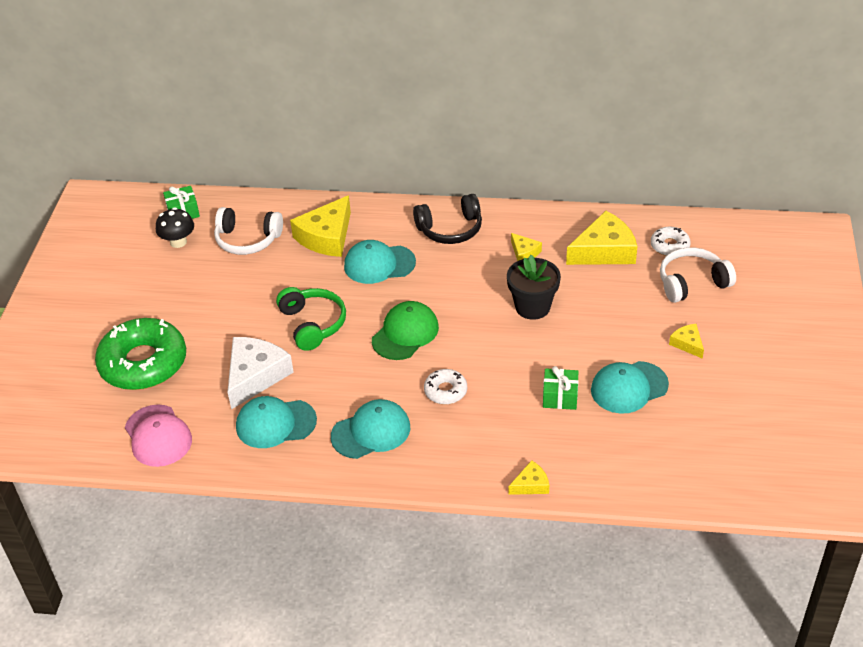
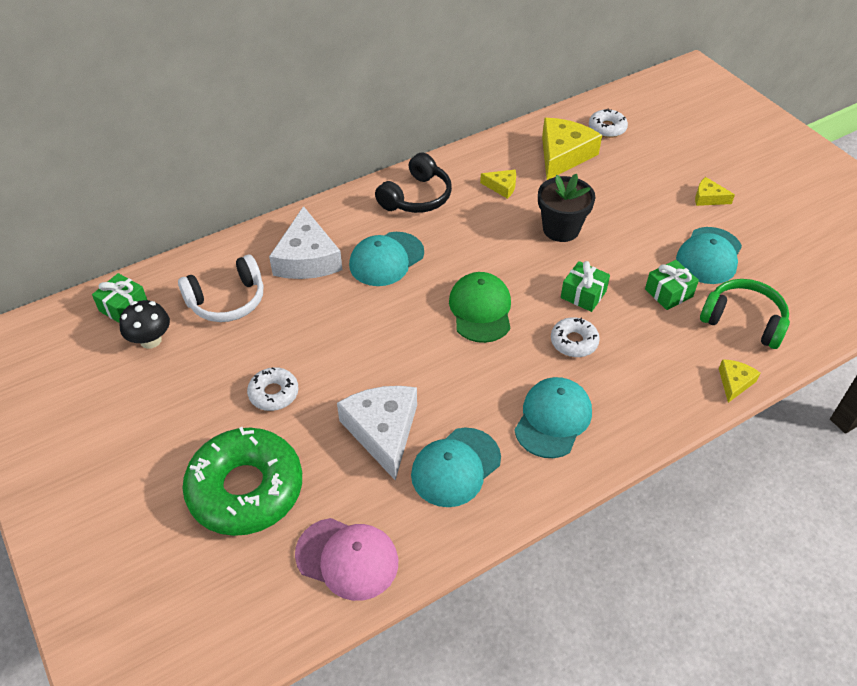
camera: 40 degrees left, 5 degrees up
green headphones [276,287,346,351] -> green headphones moved to [700,279,790,349]
yellow cheese [290,195,351,257] -> white cheese [269,206,343,279]
white headphones [660,247,736,303] -> none
none -> white donut [247,367,299,411]
none -> green gift [561,261,610,312]

